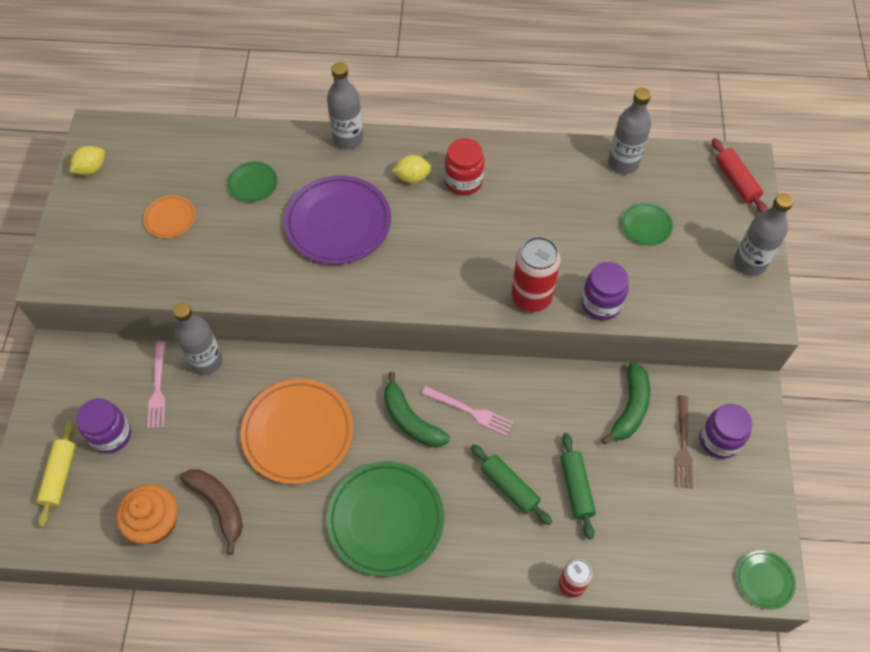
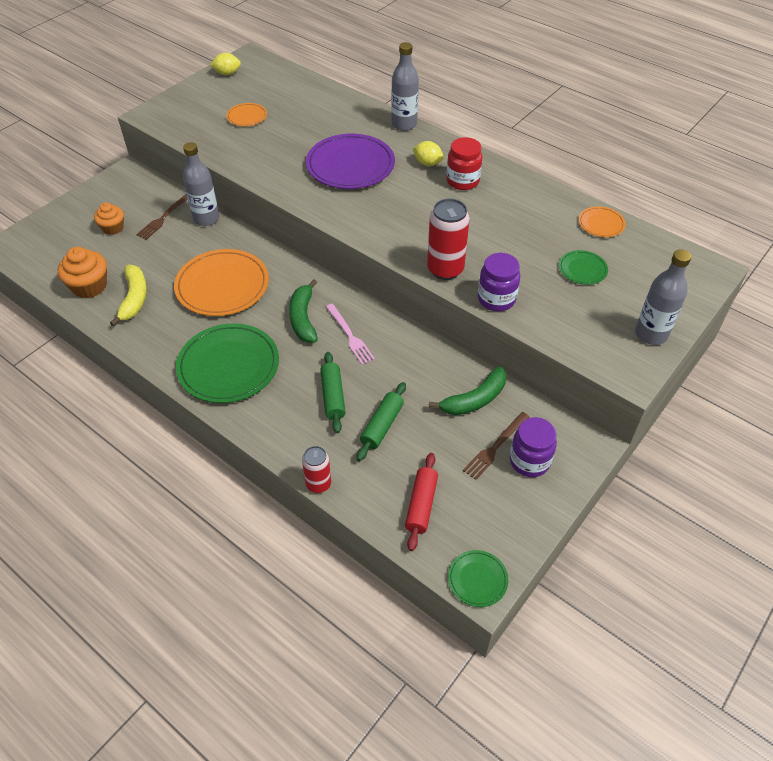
camera: 35 degrees right, 10 degrees down
yellow rolling pin [37,421,75,527] -> none
purple jar [76,398,131,453] -> orange cupcake [94,202,124,235]
pink fork [147,341,166,429] -> brown fork [136,194,188,240]
brown banana [180,469,243,554] -> yellow banana [110,265,147,326]
green plate [227,161,278,202] -> none
grey bottle [608,88,651,174] -> orange plate [579,206,626,237]
red rolling pin [712,138,767,213] -> red rolling pin moved to [405,453,438,551]

